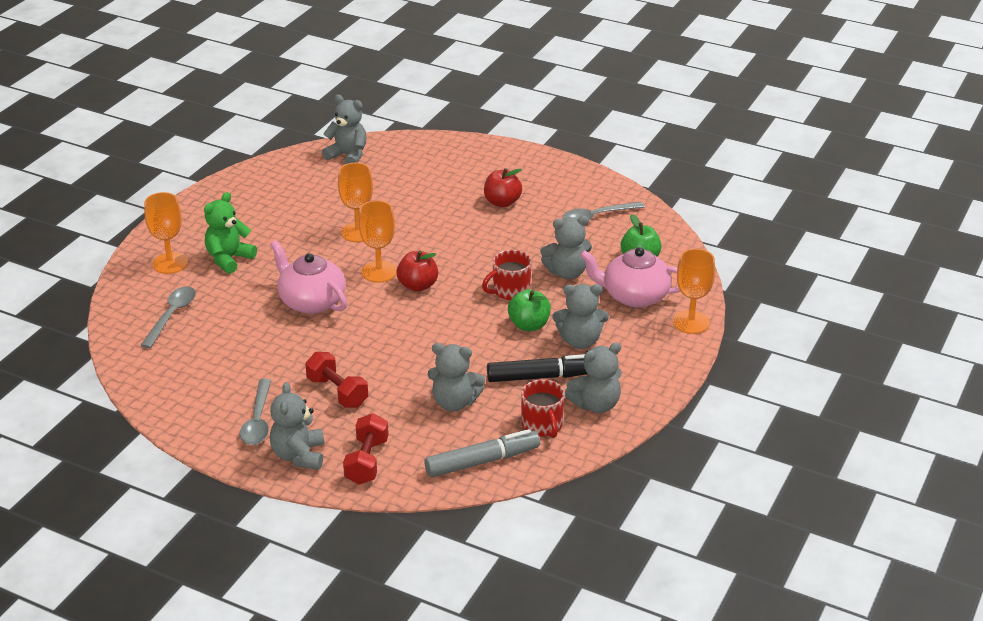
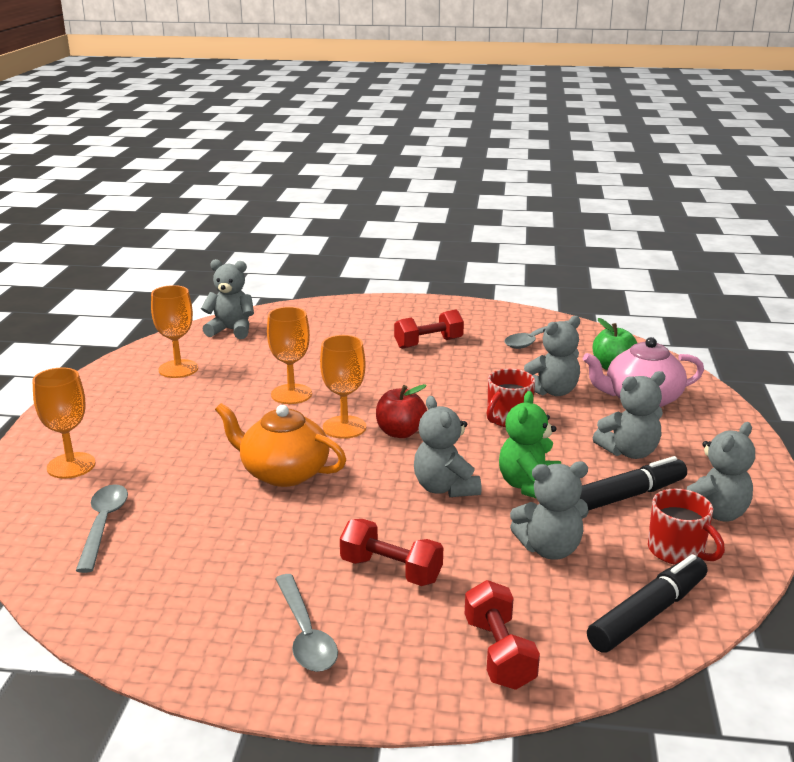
camera: 20 degrees left, 10 degrees down
green teddy bear [204,192,257,274] -> green teddy bear moved to [499,391,561,499]
pink teapot [270,240,347,314] -> orange teapot [215,403,346,487]
grey teddy bear [270,382,324,470] -> grey teddy bear moved to [414,396,482,497]
grey marker [424,429,540,478] -> black marker [587,554,707,653]
red apple [484,168,522,207] -> red dumbbell [394,310,464,349]
green apple [508,289,551,331] -> none
orange goblet [673,249,715,334] -> orange goblet moved to [151,285,198,378]

